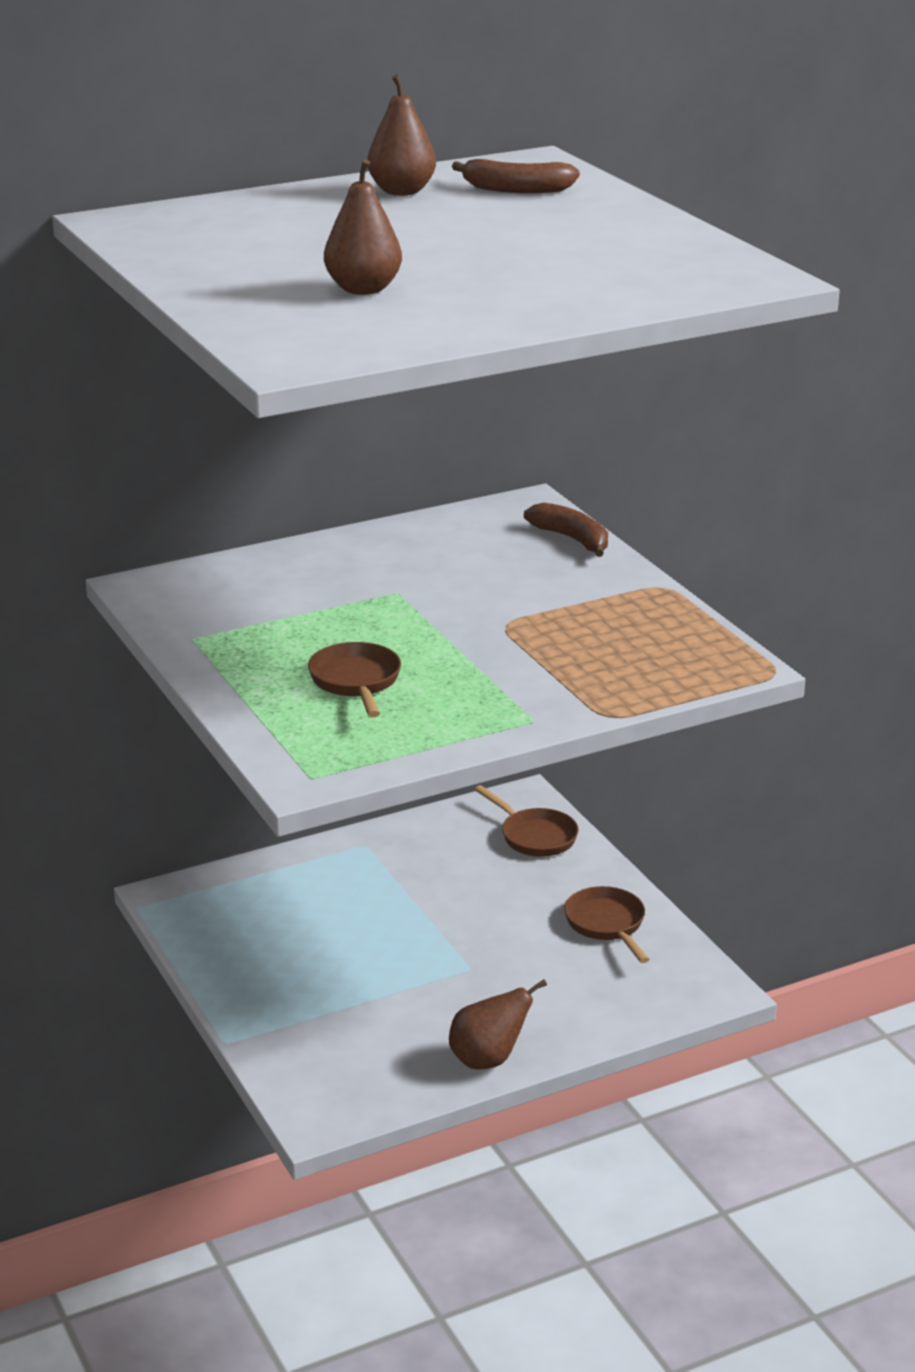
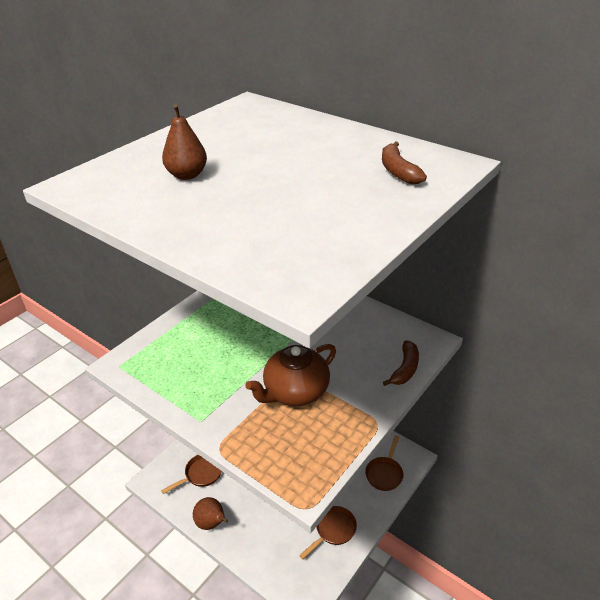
camera: 65 degrees right, 10 degrees up
brown pan [308,642,401,717] -> brown pan moved to [161,455,222,494]
brown pear [367,75,436,196] -> none
none -> brown teapot [245,344,336,406]

